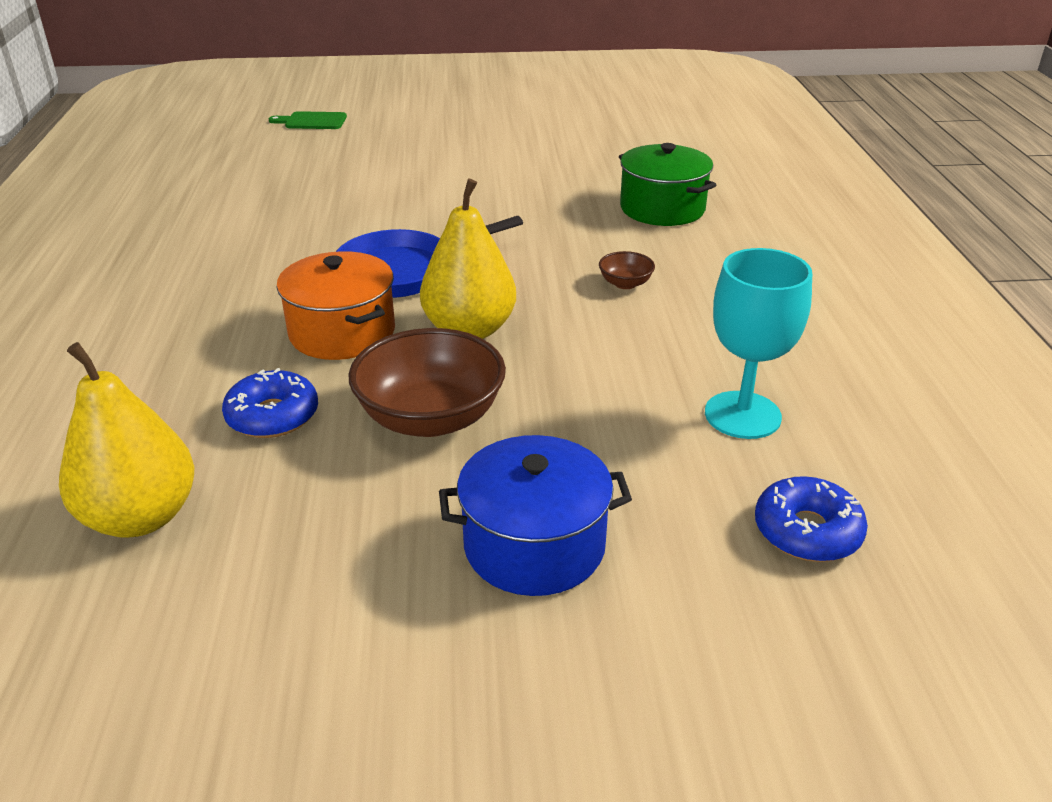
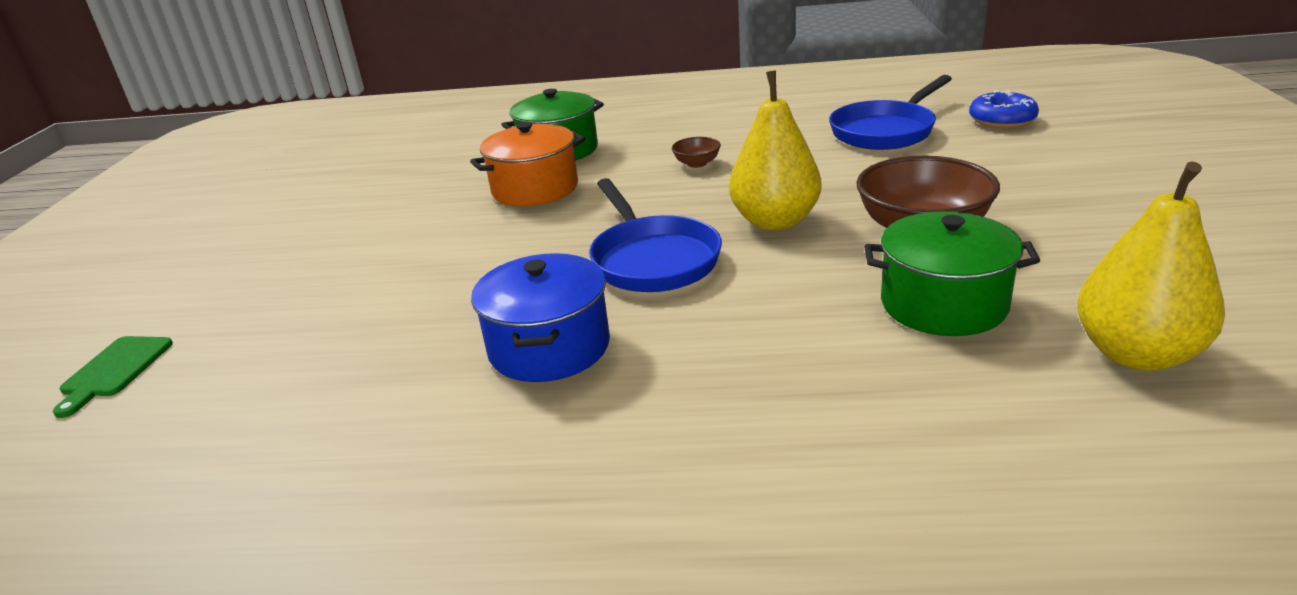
camera: 80 degrees left, 5 degrees down
blue donut [222,368,318,438] -> green pot [864,212,1040,336]
orange pot [277,251,395,360] -> orange pot moved to [470,122,585,206]
blue pot [439,435,632,596] -> blue pot moved to [471,253,610,382]
turquoise goblet [705,248,812,439] -> blue pan [829,75,952,150]

